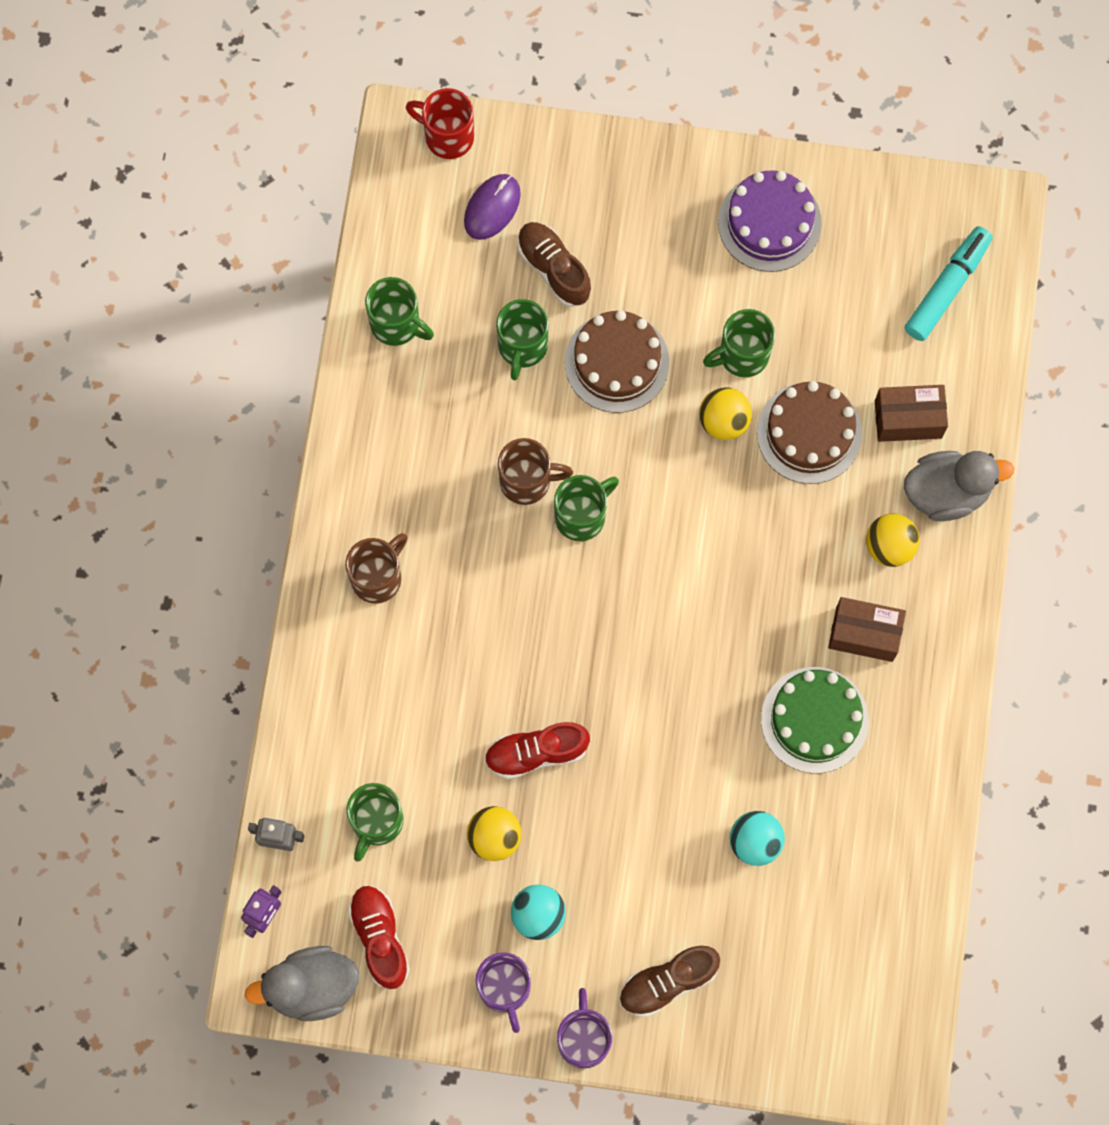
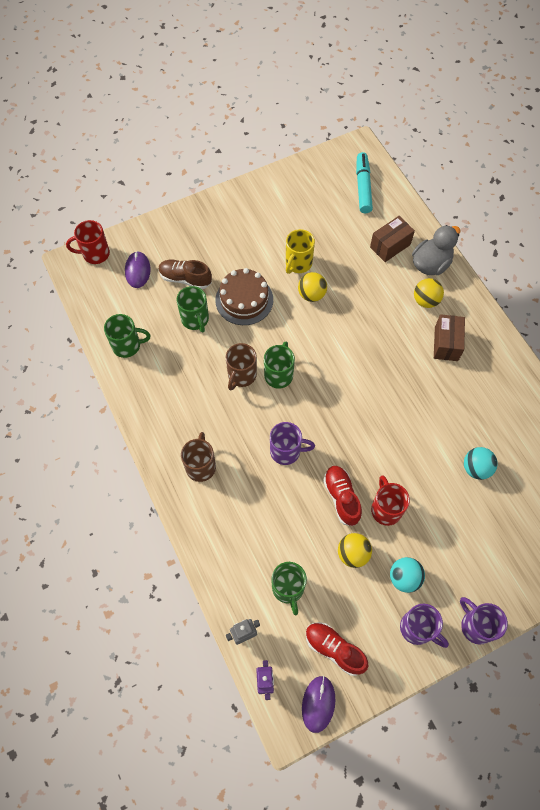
camera: 35 degrees left, 10 degrees down
grey duck [245,946,359,1021] -> purple mouse [302,676,336,733]
red shoe [484,722,590,780] -> red shoe turned 120 degrees clockwise [323,466,362,526]
brown mug [498,438,573,505] -> brown mug turned 150 degrees clockwise [226,343,257,391]
brown shoe [619,946,720,1017] -> none
green mug [703,309,775,377] -> yellow mug [286,229,315,274]
purple cake [718,170,822,272] -> none
brown cake [757,381,862,484] -> none
green cake [761,667,869,773] -> none
brown box [828,597,906,662] -> brown box turned 60 degrees counterclockwise [434,314,465,361]
none -> purple mug [270,422,315,465]
none -> red mug [371,475,410,526]

